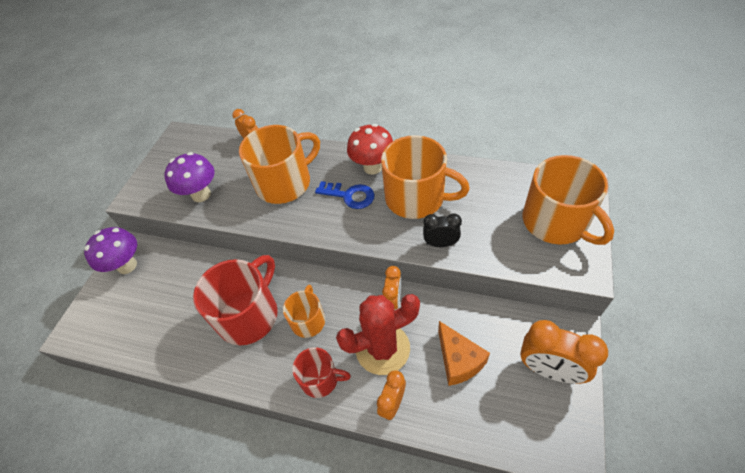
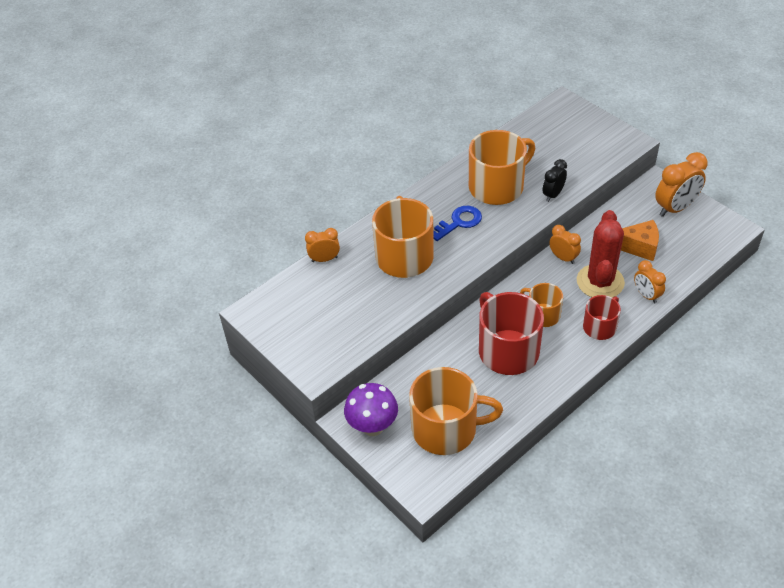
camera: 60 degrees left, 5 degrees down
purple mushroom [164,152,215,202] -> none
red mushroom [347,124,393,174] -> none
orange mug [523,155,614,245] -> orange mug moved to [409,367,503,455]

